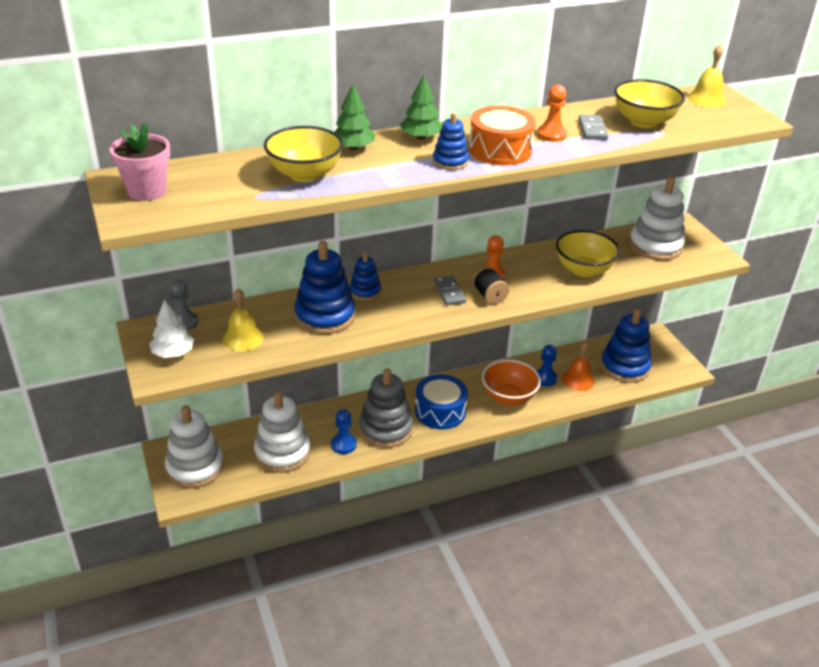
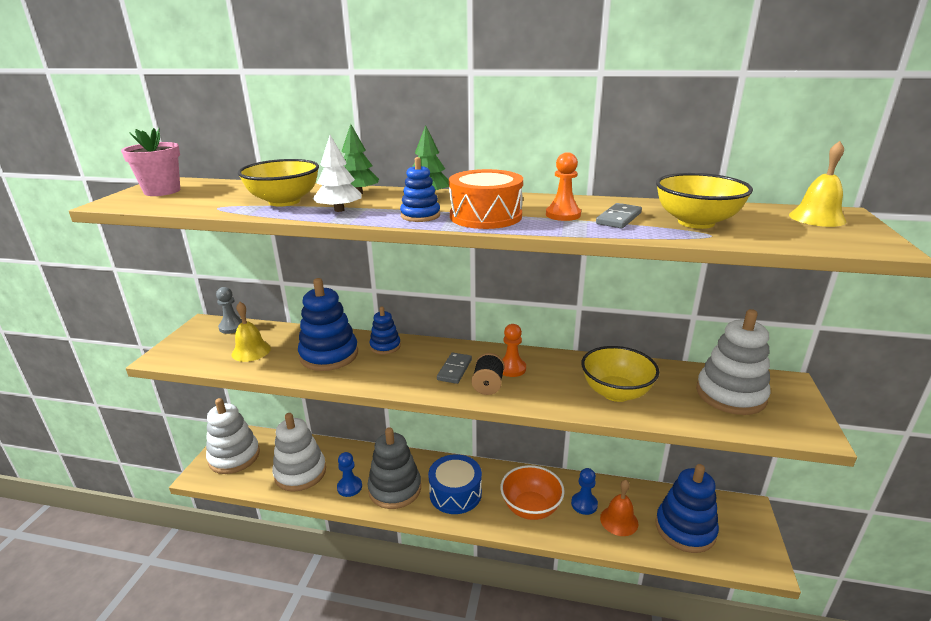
camera: 35 degrees right, 10 degrees down
white tree [149,300,194,358] -> white tree moved to [313,135,362,212]

